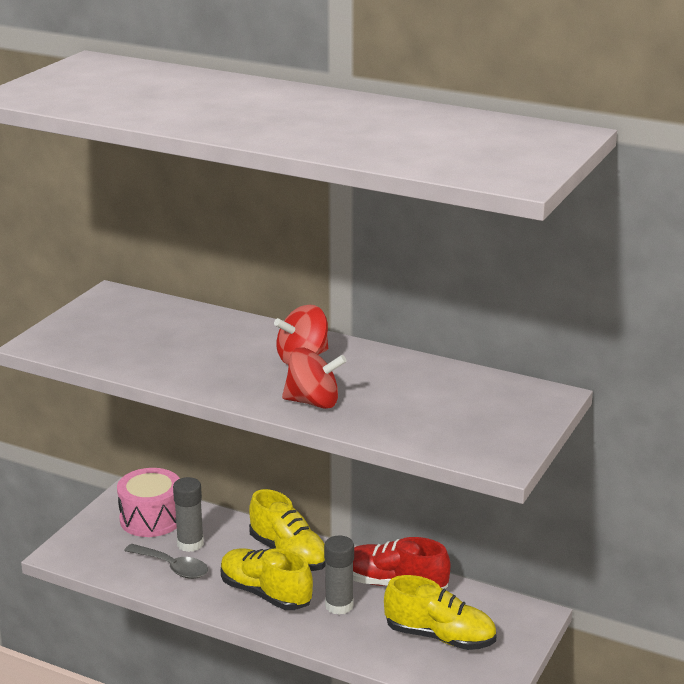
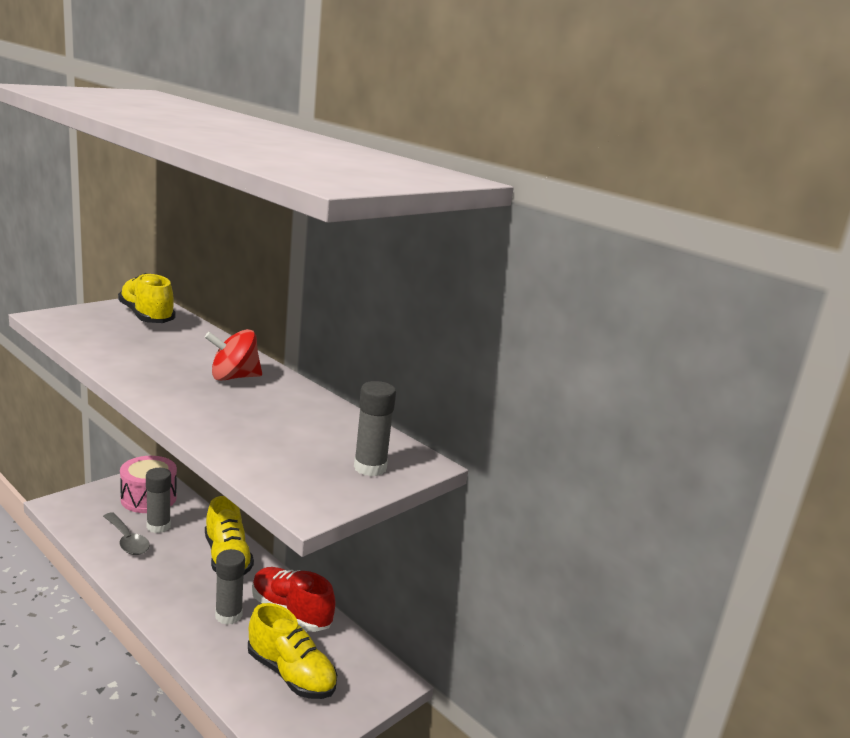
camera: 15 degrees right, 5 degrees down
yellow shoe [221,548,313,610] -> yellow shoe moved to [118,273,176,323]
red spinning top [282,347,347,409] -> none
none -> grey glue stick [354,381,396,476]

